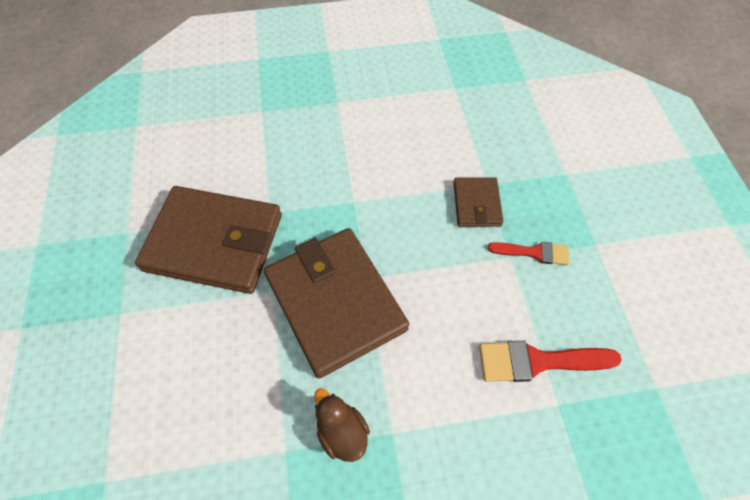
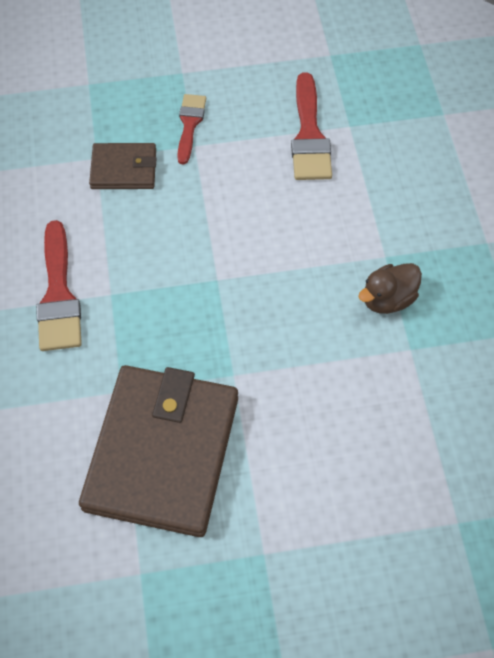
camera: 90 degrees left, 0 degrees up
brown wallet [264,228,409,378] -> none
none -> red brush [36,220,82,351]

